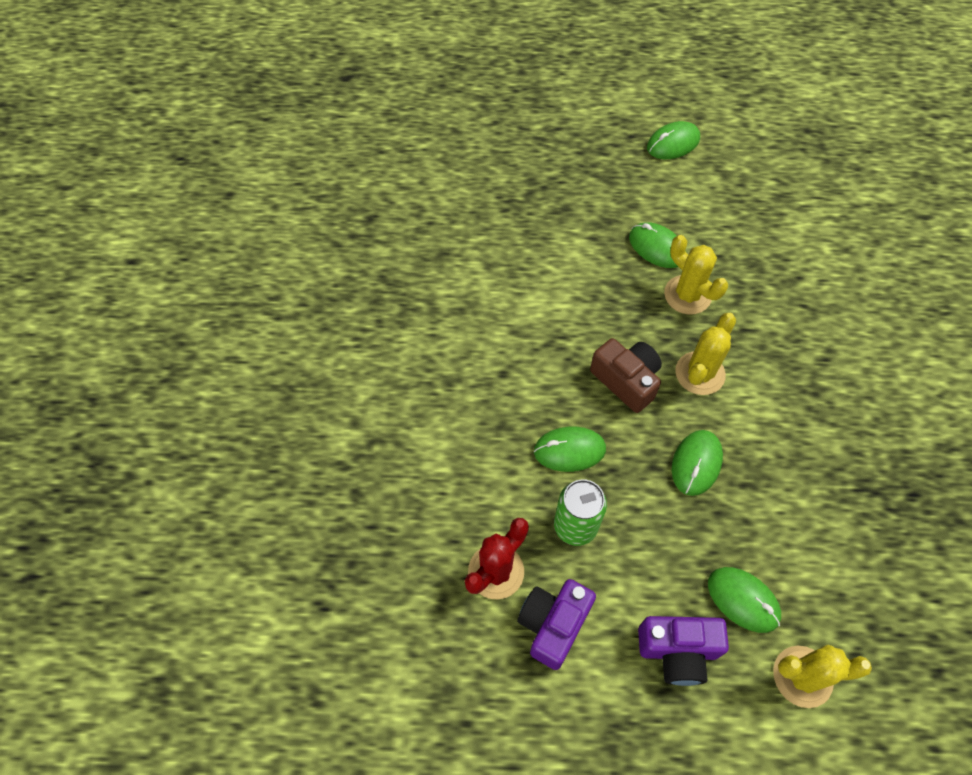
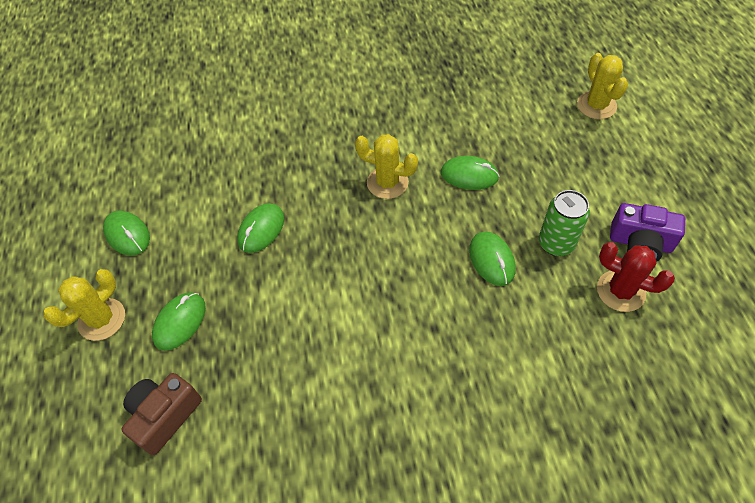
camera: 100 degrees left, 5 degrees down
brown camera [590,338,662,413] -> brown camera moved to [121,373,202,455]
purple camera [638,616,729,686] -> none
yellow cactus [664,235,728,315] -> yellow cactus moved to [43,269,125,341]
green mouse [708,567,781,633] -> green mouse moved to [152,293,206,351]

